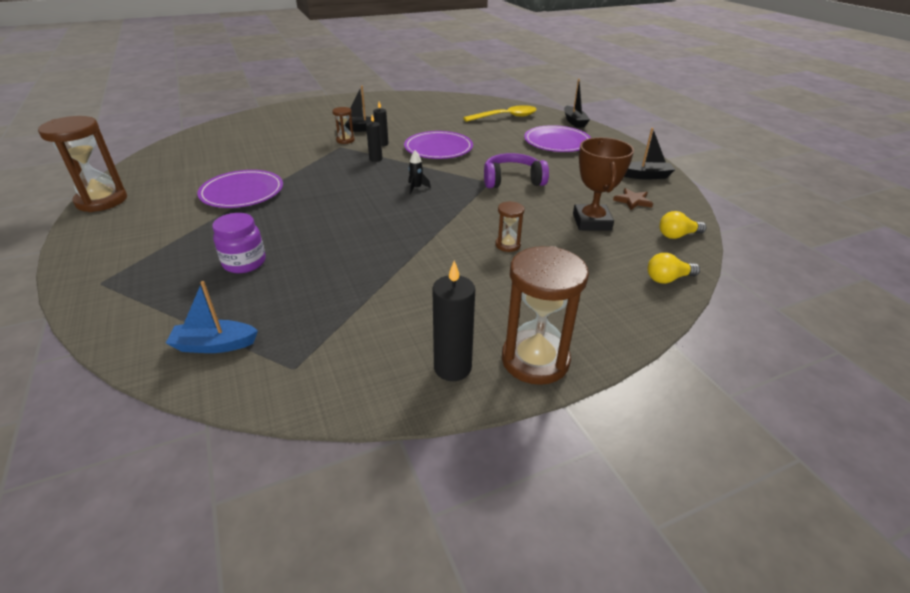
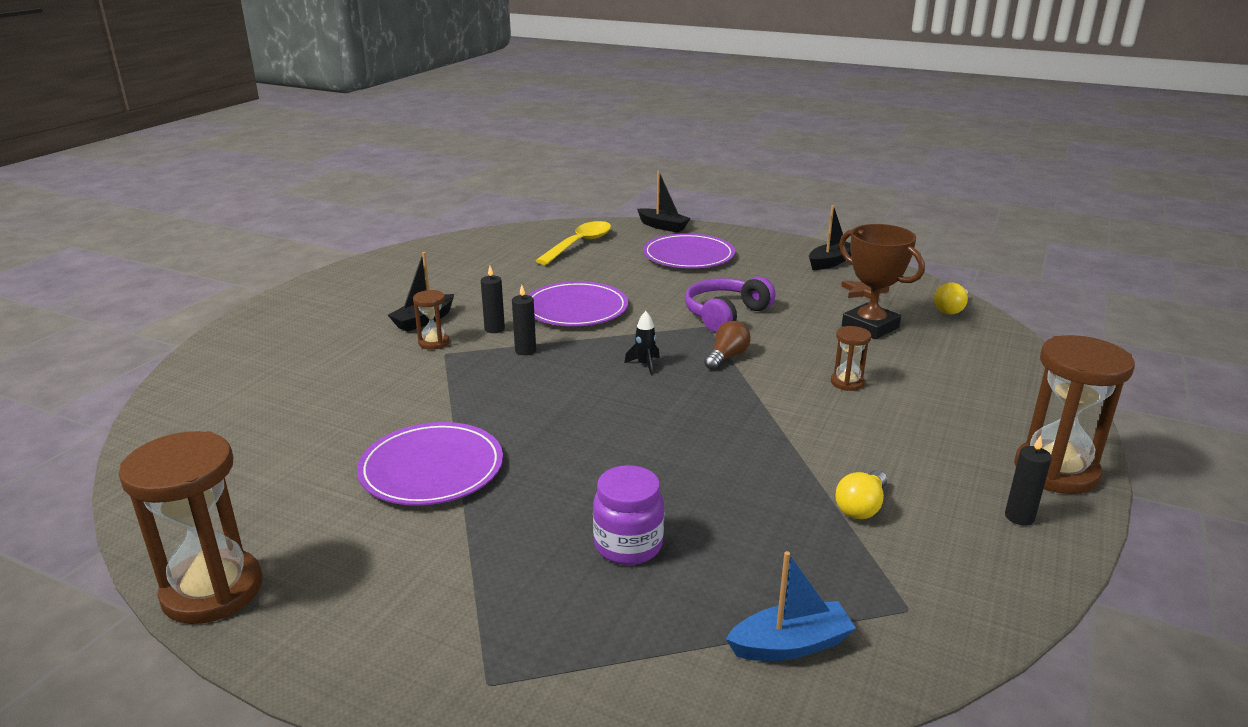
camera: 40 degrees left, 10 degrees down
blue boat [166,281,258,353] -> blue boat turned 150 degrees counterclockwise [726,551,856,661]
black candle [432,261,475,381] -> black candle [1005,435,1052,526], size x0.61
yellow light bulb [648,253,700,284] -> yellow light bulb moved to [835,470,887,519]
none -> brown light bulb [704,321,751,370]

